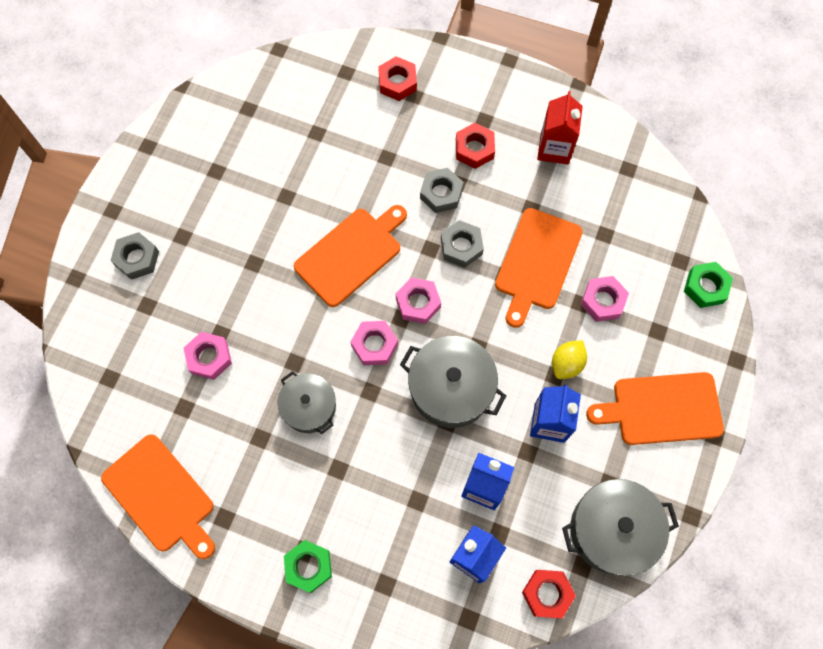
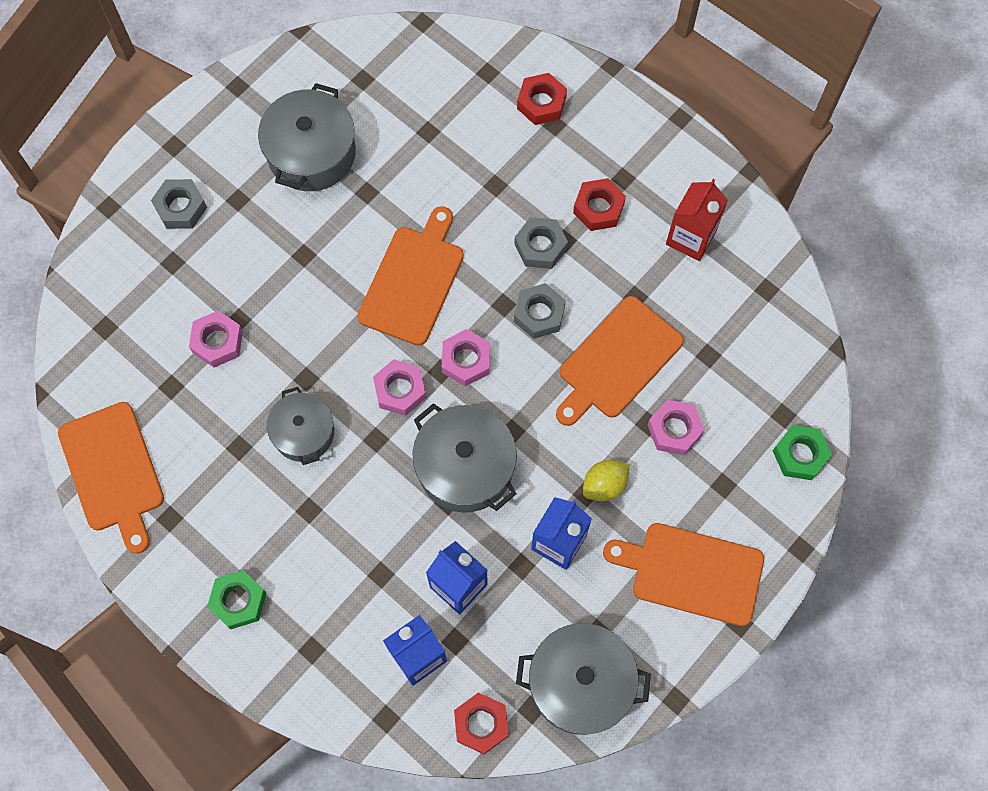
camera: 20 degrees right, 0 degrees up
orange cutting board [294,205,407,307] -> orange cutting board turned 45 degrees counterclockwise [357,206,464,346]
none -> grey pot [258,83,356,191]

